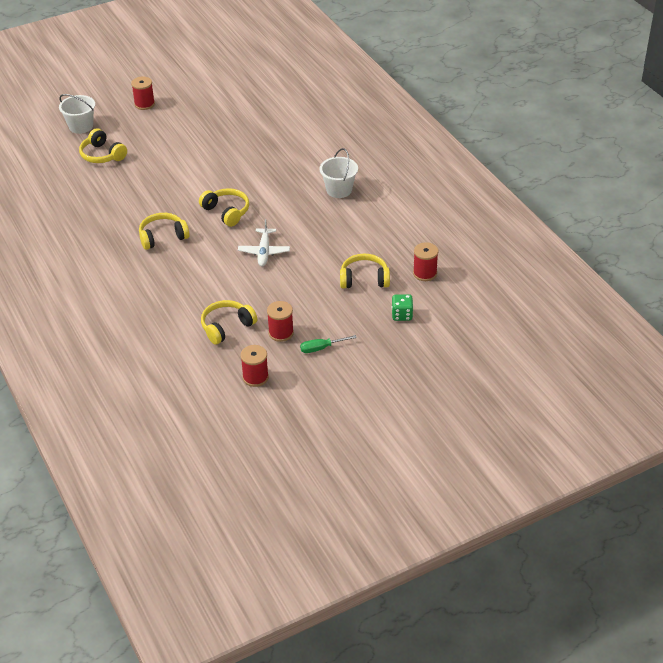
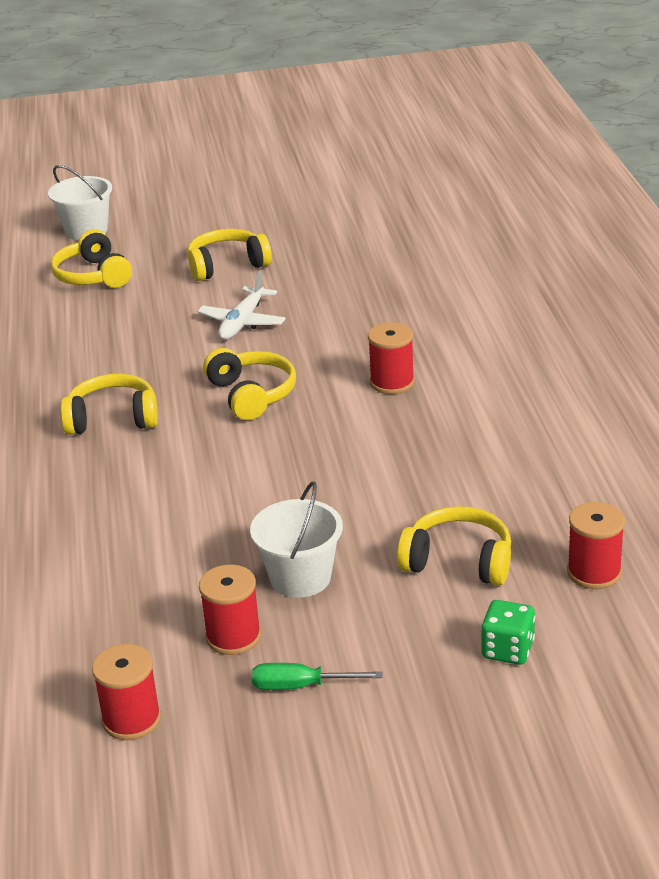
camera: 20 degrees right, 10 degrees down
red spool [131,77,155,110] -> red spool moved to [368,322,415,394]
yellow headphones [201,300,257,345] -> yellow headphones moved to [187,229,272,281]
white plane [238,219,290,266] -> white plane moved to [197,270,286,340]
white bucket [320,148,358,198] -> white bucket moved to [250,481,343,598]

